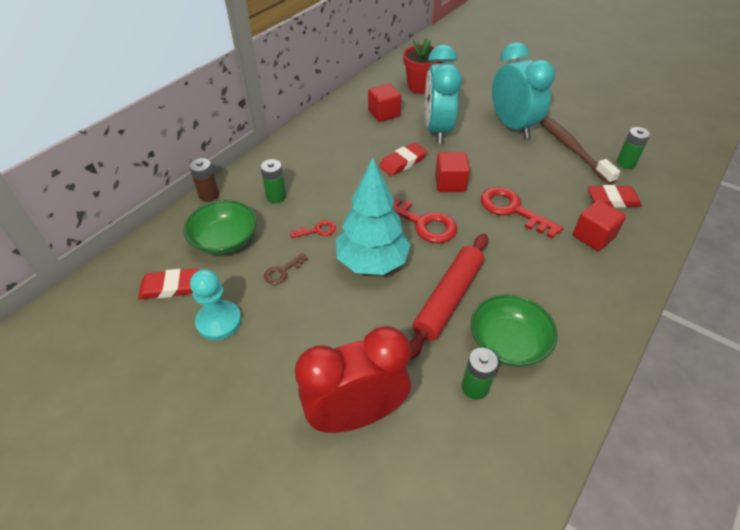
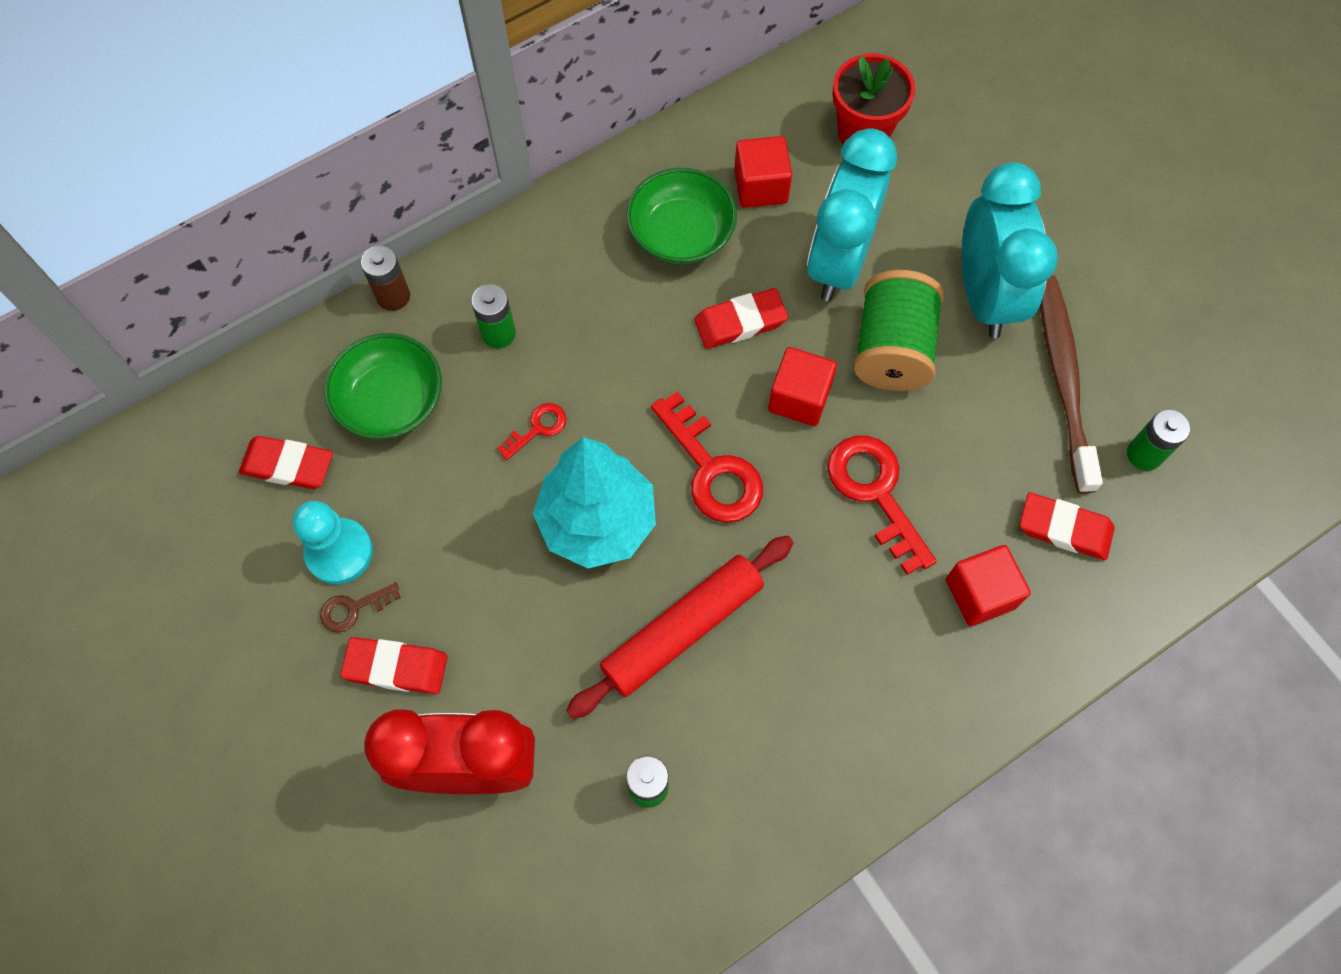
camera: 20 degrees right, 20 degrees up
brown key [264,253,308,285] -> brown key moved to [320,582,401,633]
red key [290,220,336,238] -> red key turned 45 degrees counterclockwise [497,403,567,460]
green bowl [471,294,558,367] -> green bowl moved to [626,168,737,264]
none -> red eraser [340,637,447,694]
none -> green spool [854,270,944,391]

